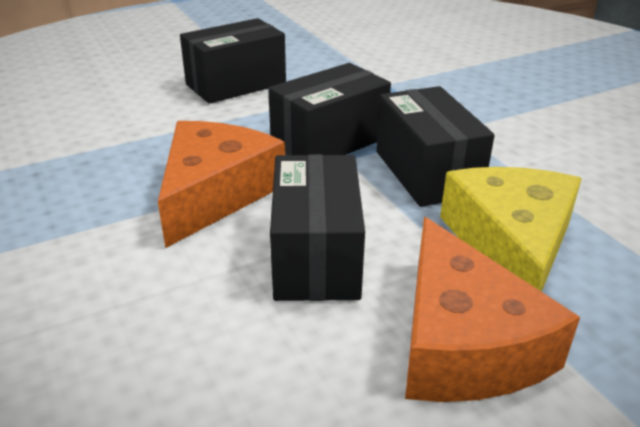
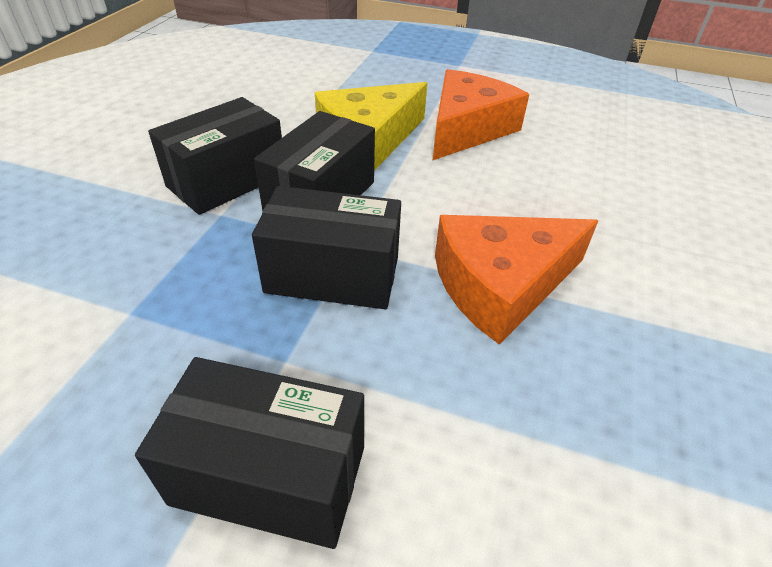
camera: 135 degrees left, 10 degrees up
black box [270,154,365,301] -> black box moved to [148,97,282,215]

